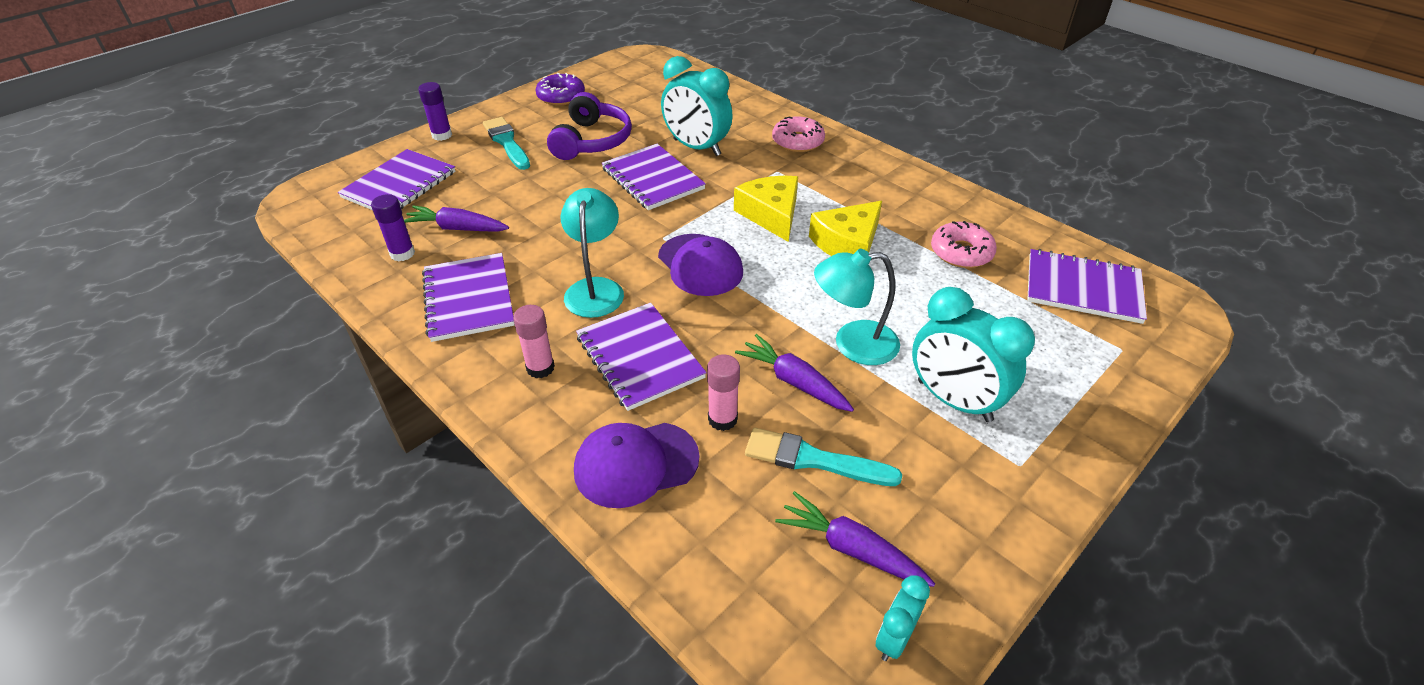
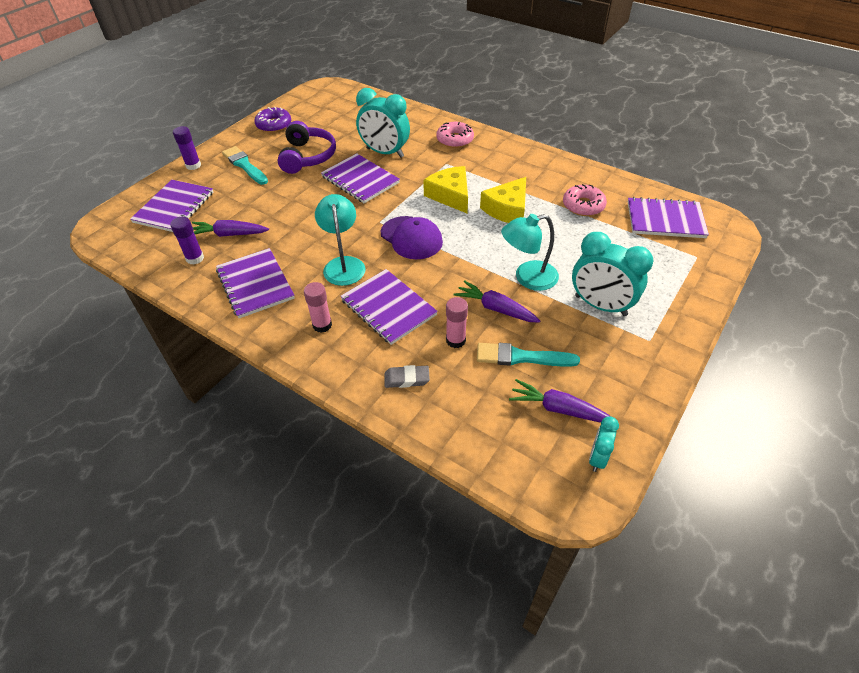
camera: 10 degrees left, 5 degrees up
purple cap [574,423,700,508] -> grey eraser [384,365,430,388]

